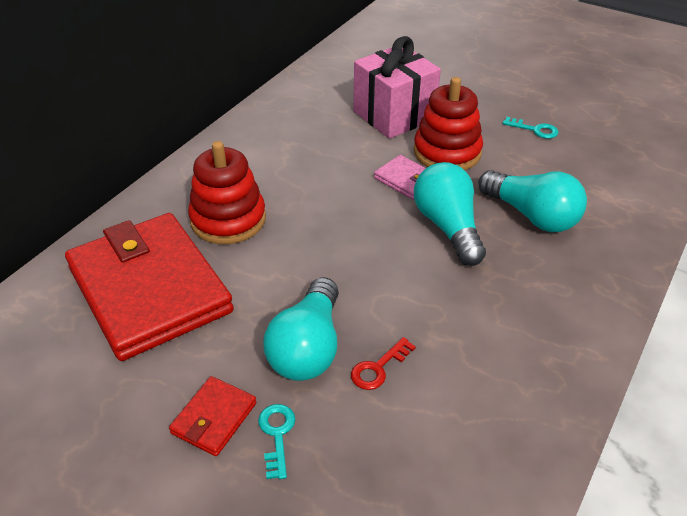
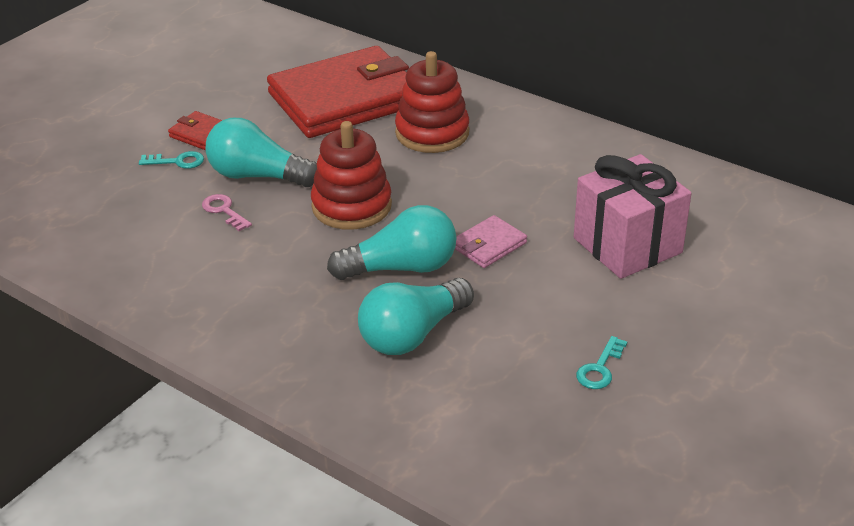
camera: 95 degrees right, 5 degrees down
red key [351,337,416,390] -> pink key [202,194,252,231]
red stacking toy [414,77,483,170] -> red stacking toy moved to [311,121,392,230]

